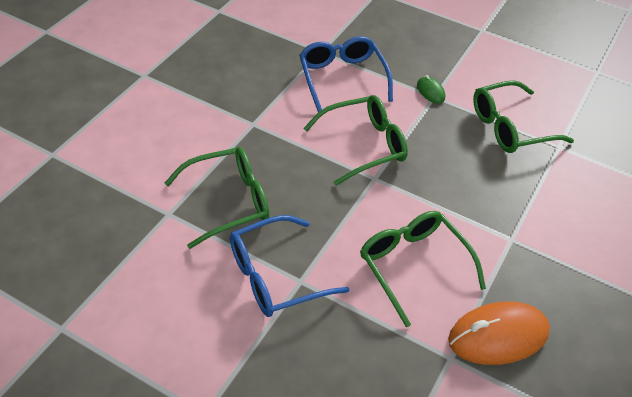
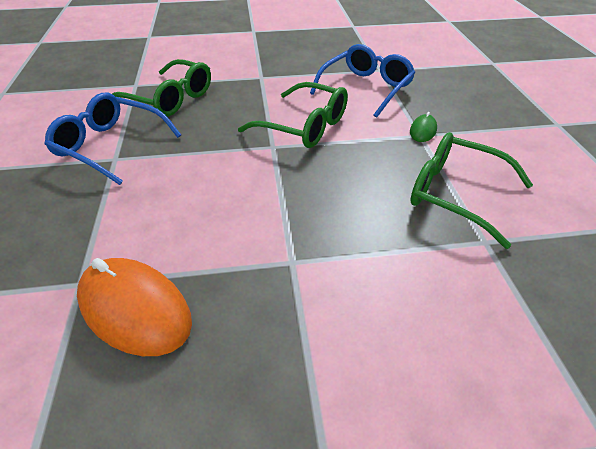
camera: 55 degrees right, 5 degrees down
green glasses [360,211,486,327] -> none

